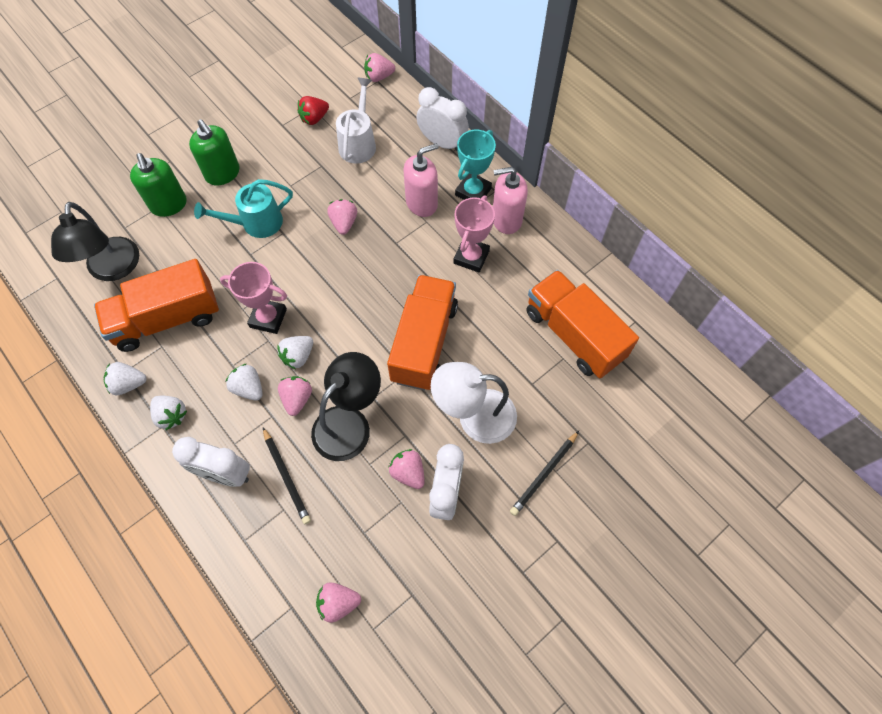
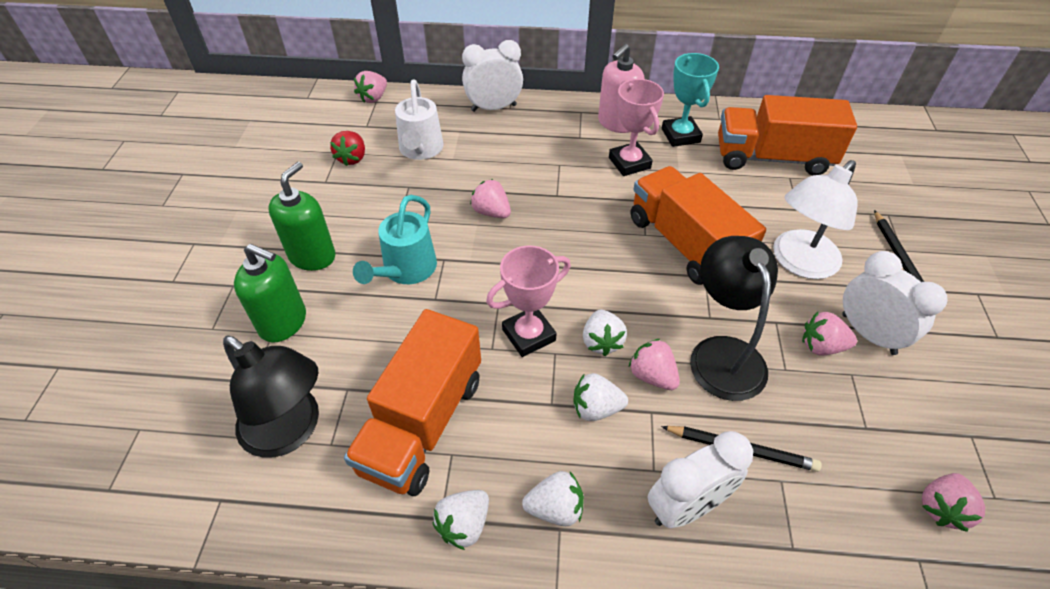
camera: 45 degrees left, 15 degrees down
green soap dispenser [189,119,240,185] -> green soap dispenser turned 75 degrees counterclockwise [268,162,336,271]
white watering can [336,77,376,164] -> white watering can turned 150 degrees counterclockwise [395,79,444,160]
pink soap dispenser [404,143,439,217] -> none
turquoise trophy [455,130,496,200] -> turquoise trophy moved to [662,53,719,147]

